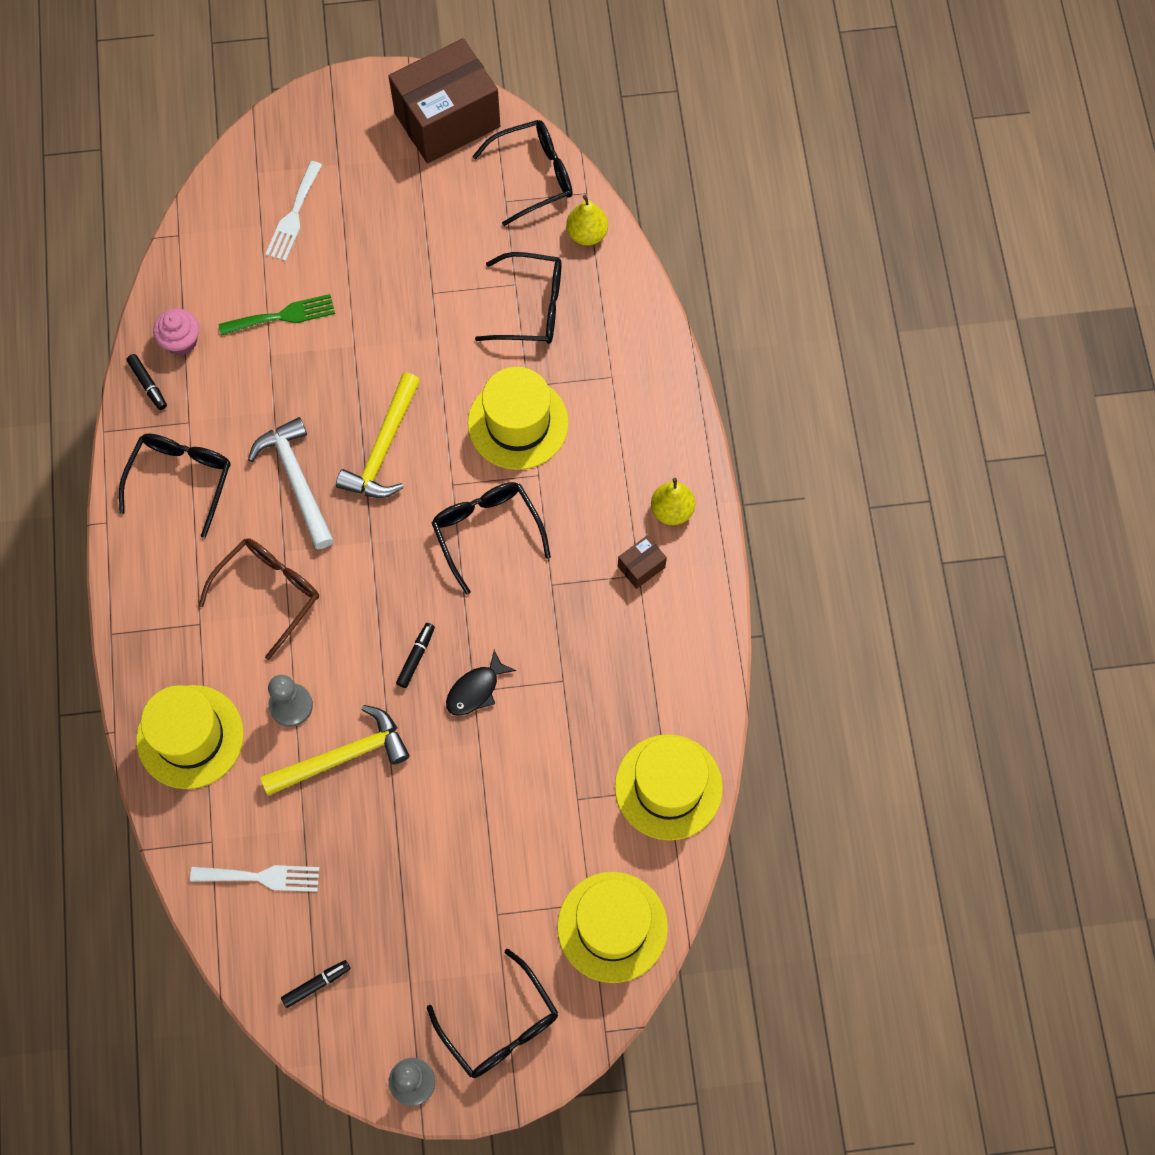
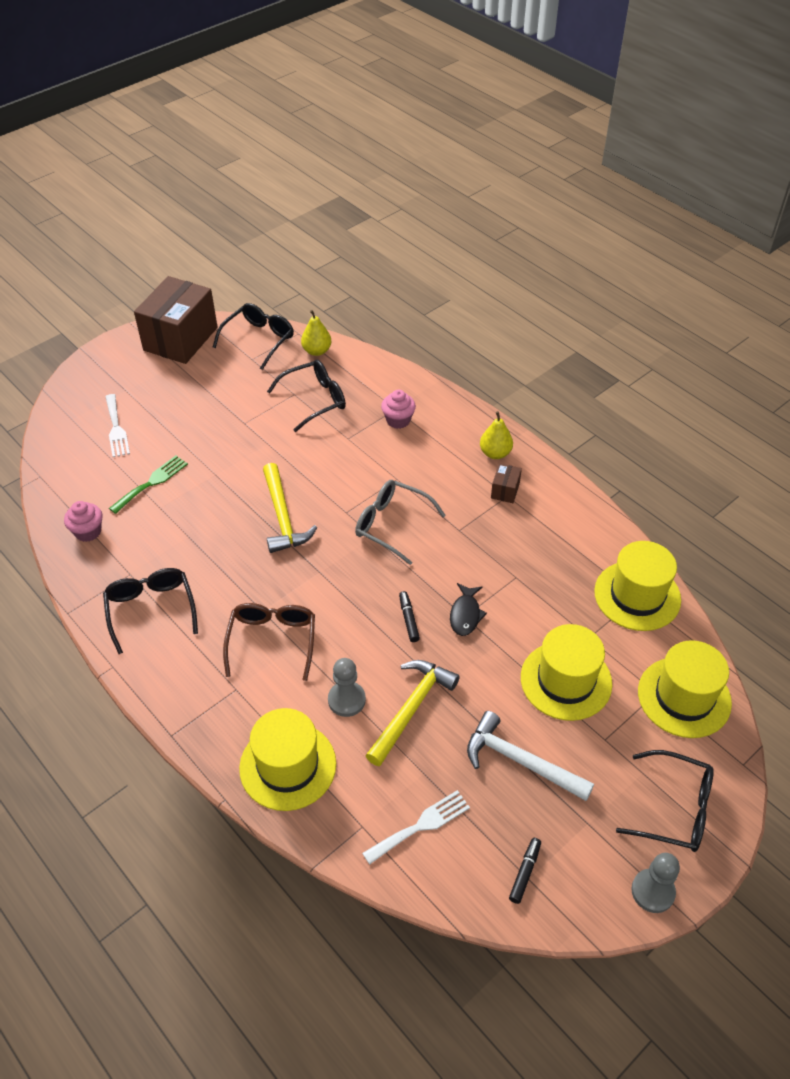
camera: 35 degrees left, 20 degrees down
black marker [126,354,167,410] -> none
white hammer [248,417,334,549] -> white hammer moved to [467,711,594,801]
black glasses [432,482,551,595] -> grey glasses [355,480,446,565]
yellow hat [468,367,569,470] -> yellow hat moved to [521,624,612,721]
none -> pink cupcake [381,390,416,429]

